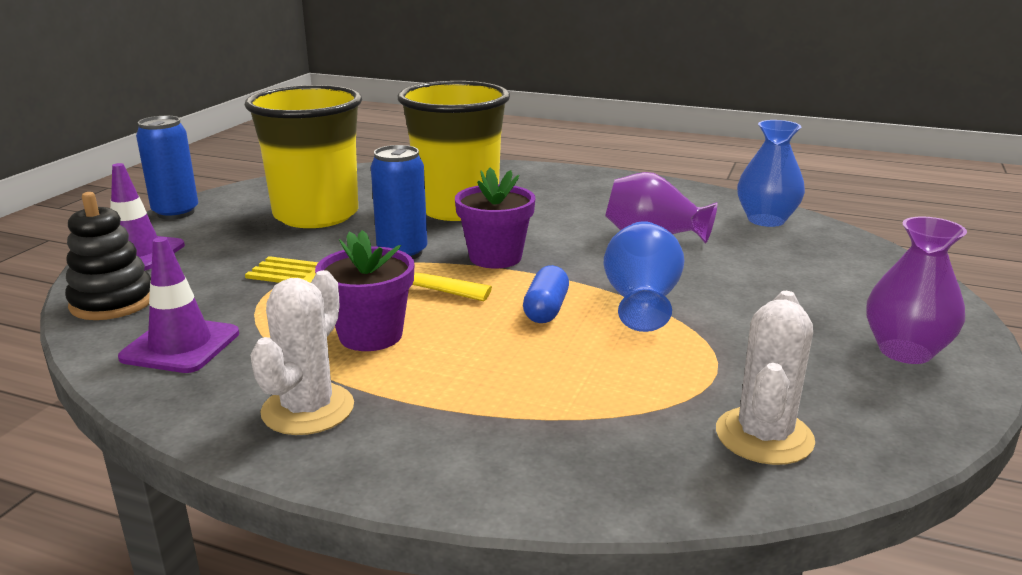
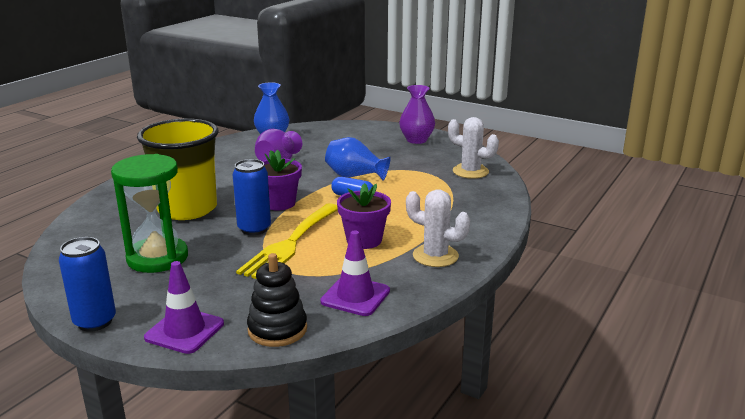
camera: 80 degrees left, 0 degrees up
yellow cup [245,85,362,228] -> green hourglass [111,154,188,273]

